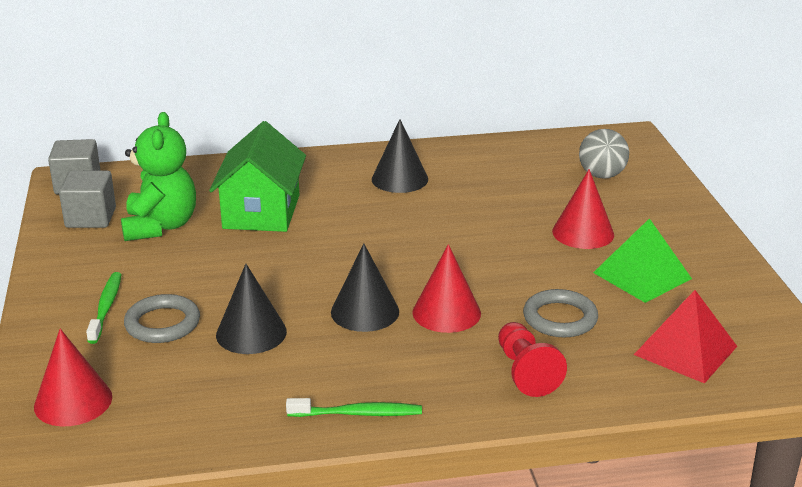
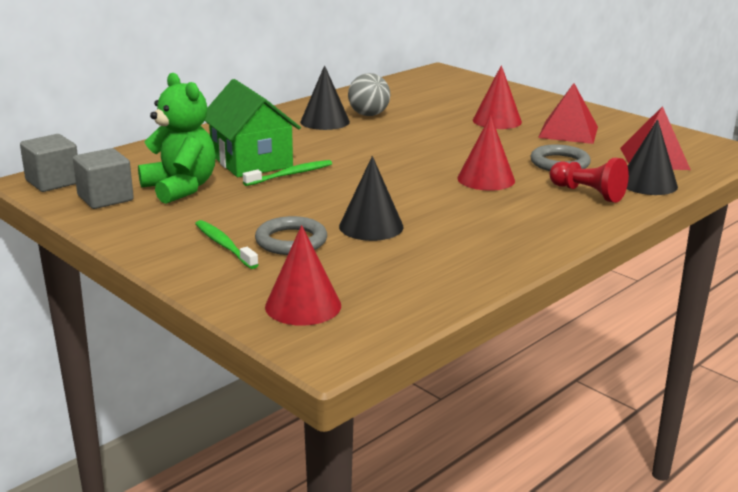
camera: 35 degrees left, 5 degrees down
green toothbrush [286,398,422,417] -> green toothbrush moved to [243,160,332,186]
black cone [331,243,399,332] -> black cone moved to [627,119,678,195]
grey ball [579,129,629,179] -> grey ball moved to [348,73,390,116]
green pyramid [593,218,692,303] -> red pyramid [538,83,598,144]

